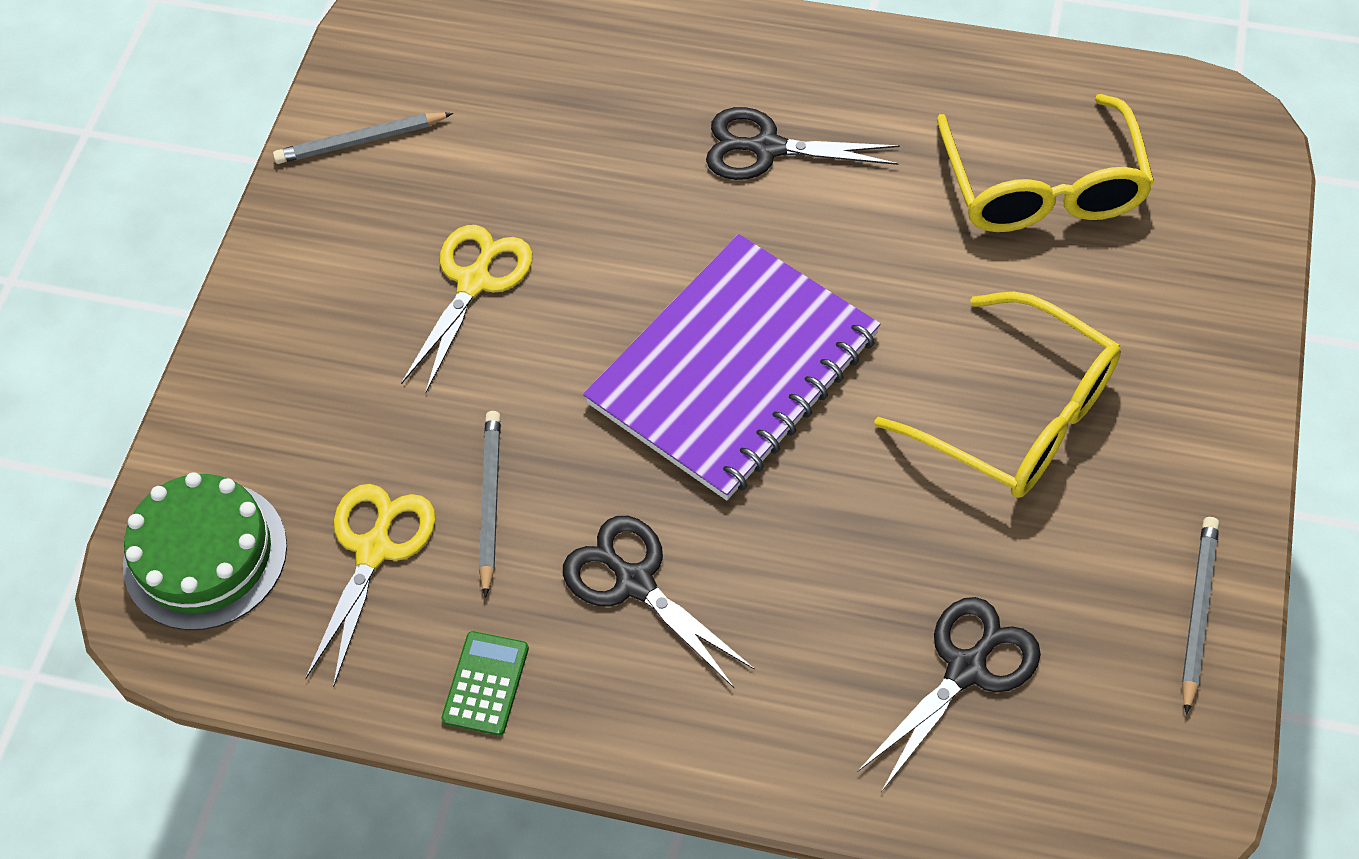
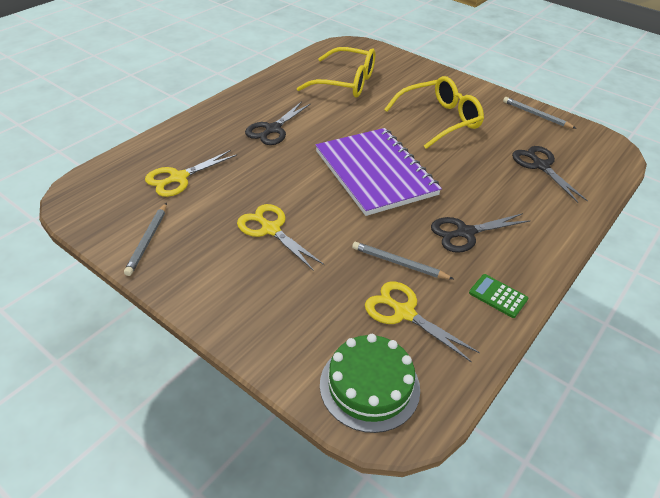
camera: 70 degrees left, 15 degrees down
none -> yellow scissors [145,150,237,197]

